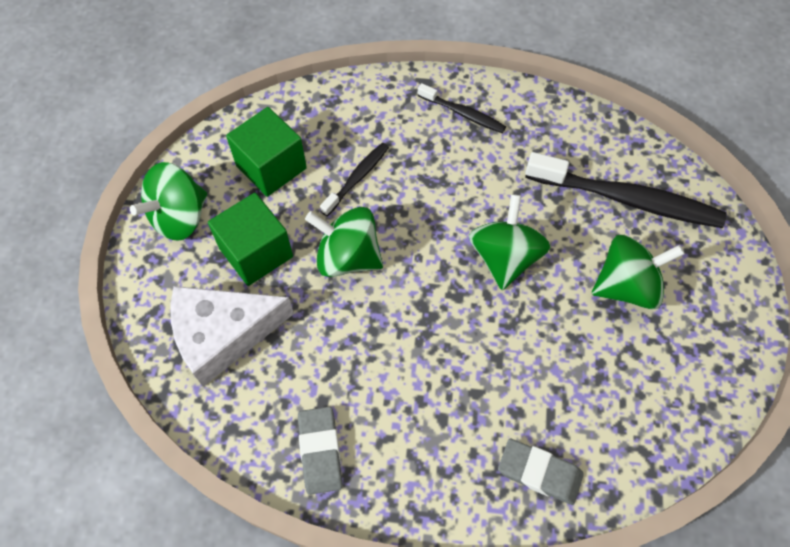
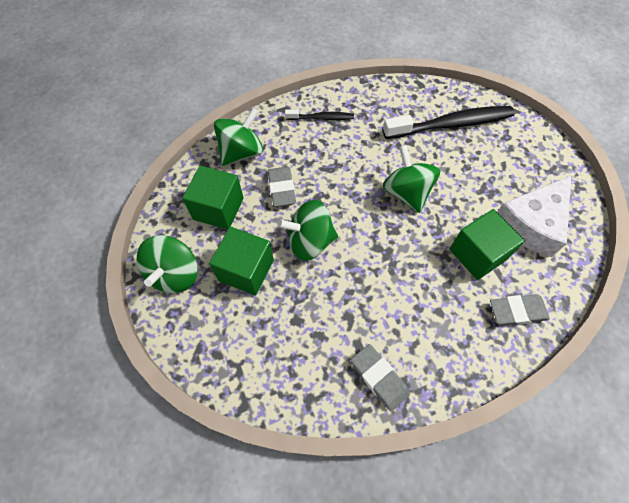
camera: 30 degrees left, 0 degrees up
white cheese [171,286,294,387] -> white cheese moved to [497,175,571,257]
black toothbrush [320,143,389,216] -> grey eraser [268,167,296,207]
green spinning top [592,235,685,310] -> green spinning top moved to [214,108,263,166]
none -> green cube [450,209,525,280]

